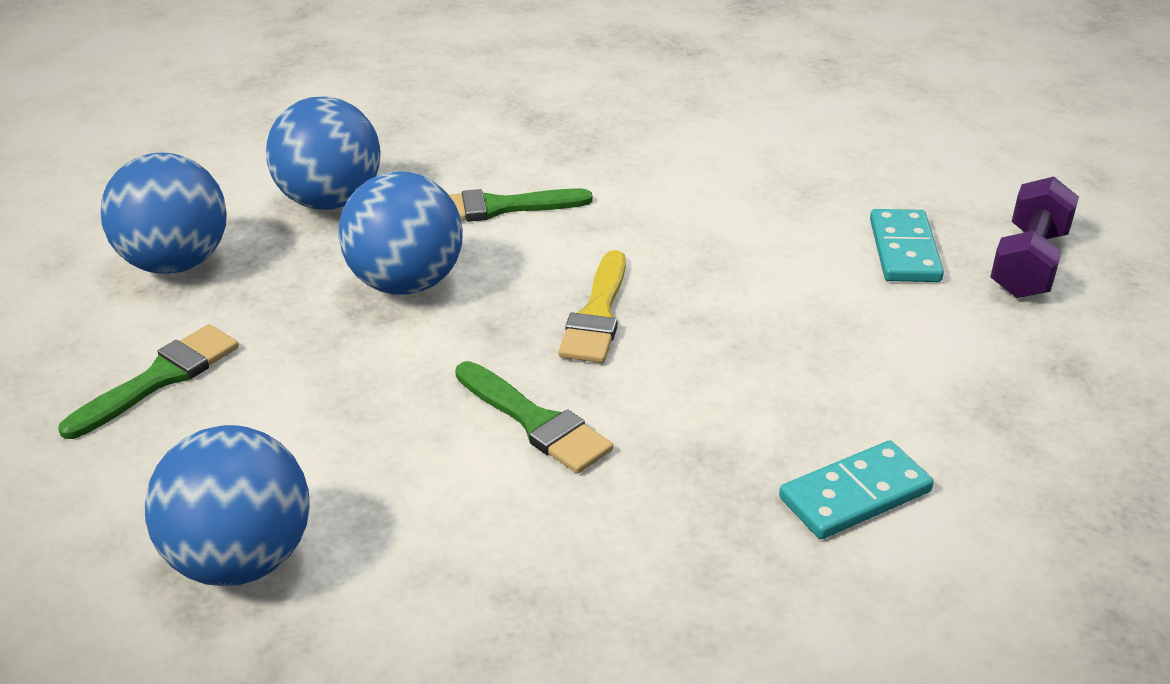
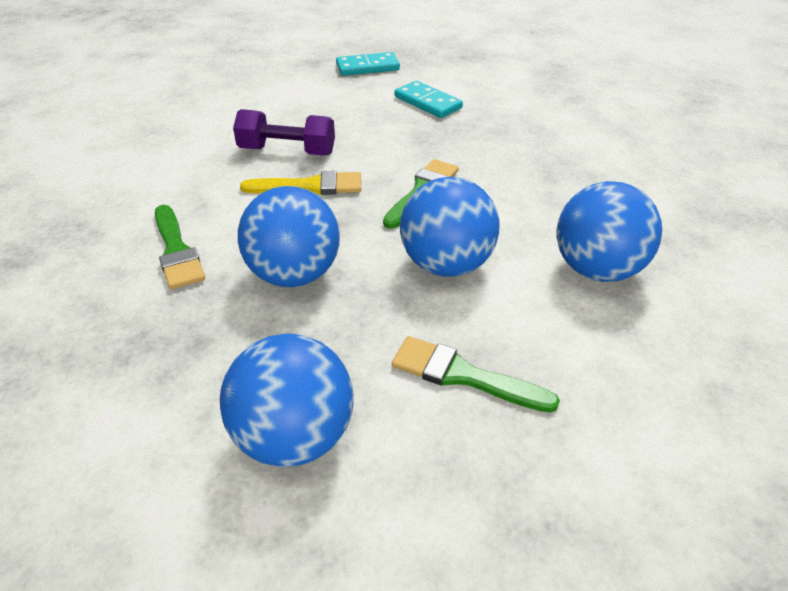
camera: 105 degrees left, 5 degrees up
blue ball [266,96,381,210] -> blue ball moved to [400,177,500,277]
turquoise domino [870,209,944,282] -> turquoise domino moved to [336,52,400,76]
purple dumbbell [990,177,1079,298] -> purple dumbbell moved to [233,109,335,155]

